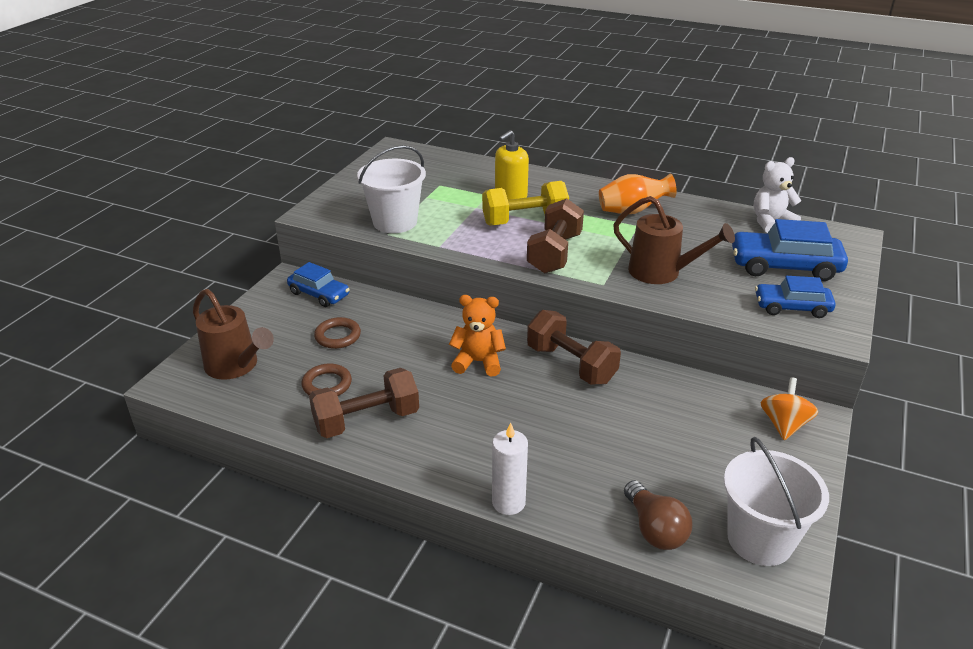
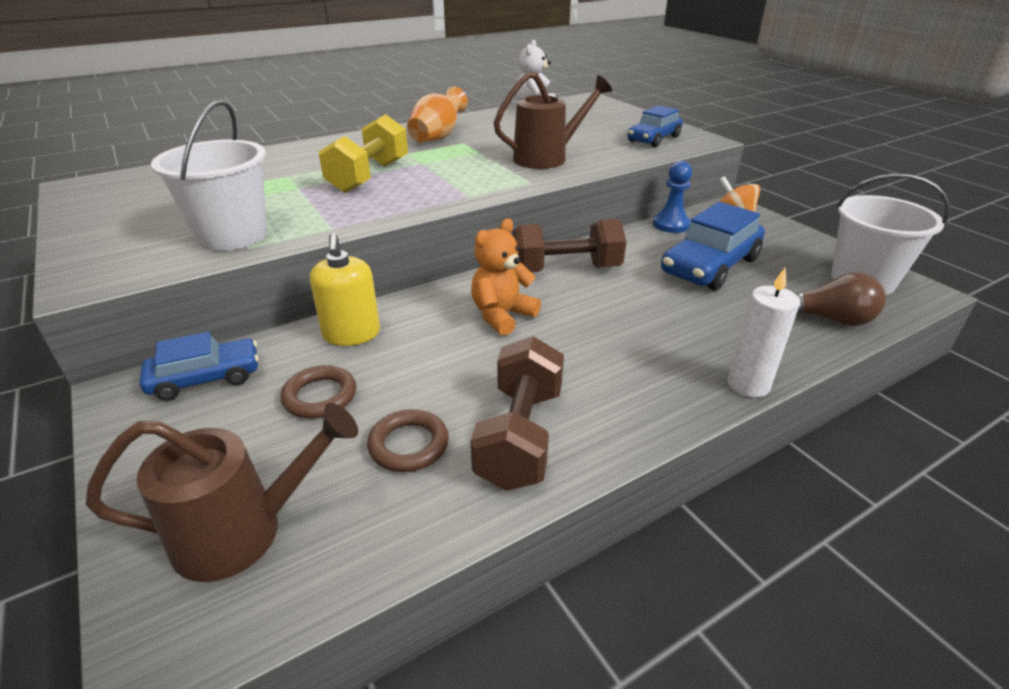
camera: 55 degrees left, 0 degrees up
yellow soap dispenser [495,130,529,200] -> yellow soap dispenser moved to [310,233,380,346]
brown dumbbell [527,198,584,274] -> none
blue car [732,219,848,281] -> blue car moved to [661,202,765,291]
none -> blue pawn [653,161,692,233]

